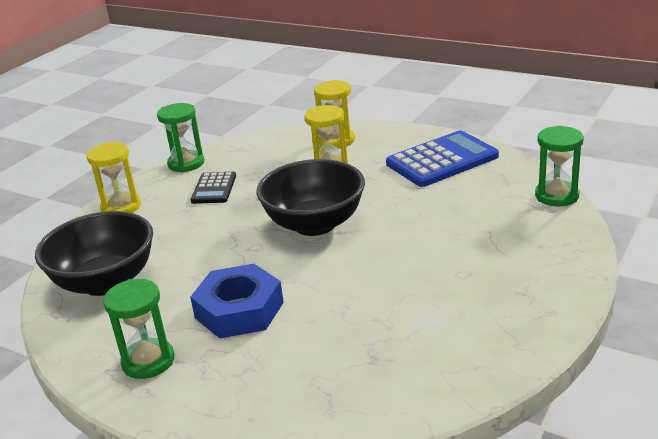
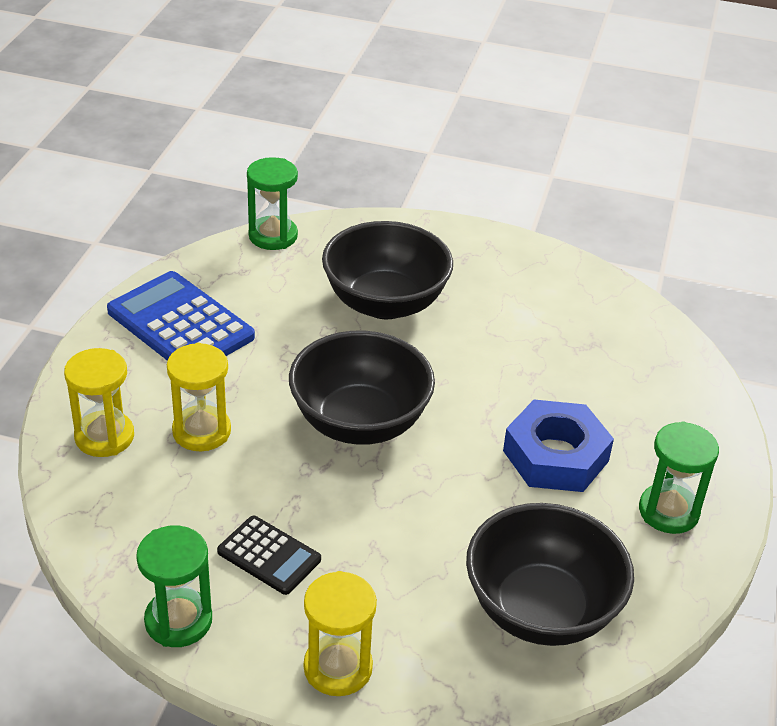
camera: 110 degrees left, 10 degrees up
black calculator [191,172,236,204] -> black calculator turned 45 degrees clockwise [217,516,321,595]
none -> black bowl [322,221,453,319]

